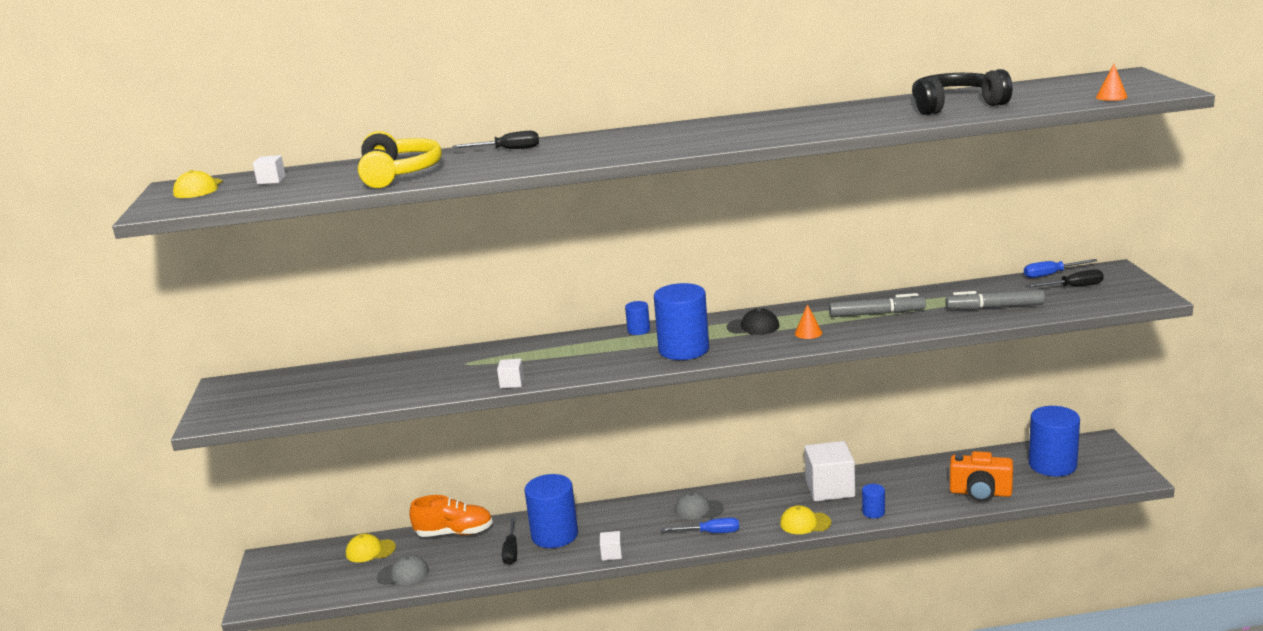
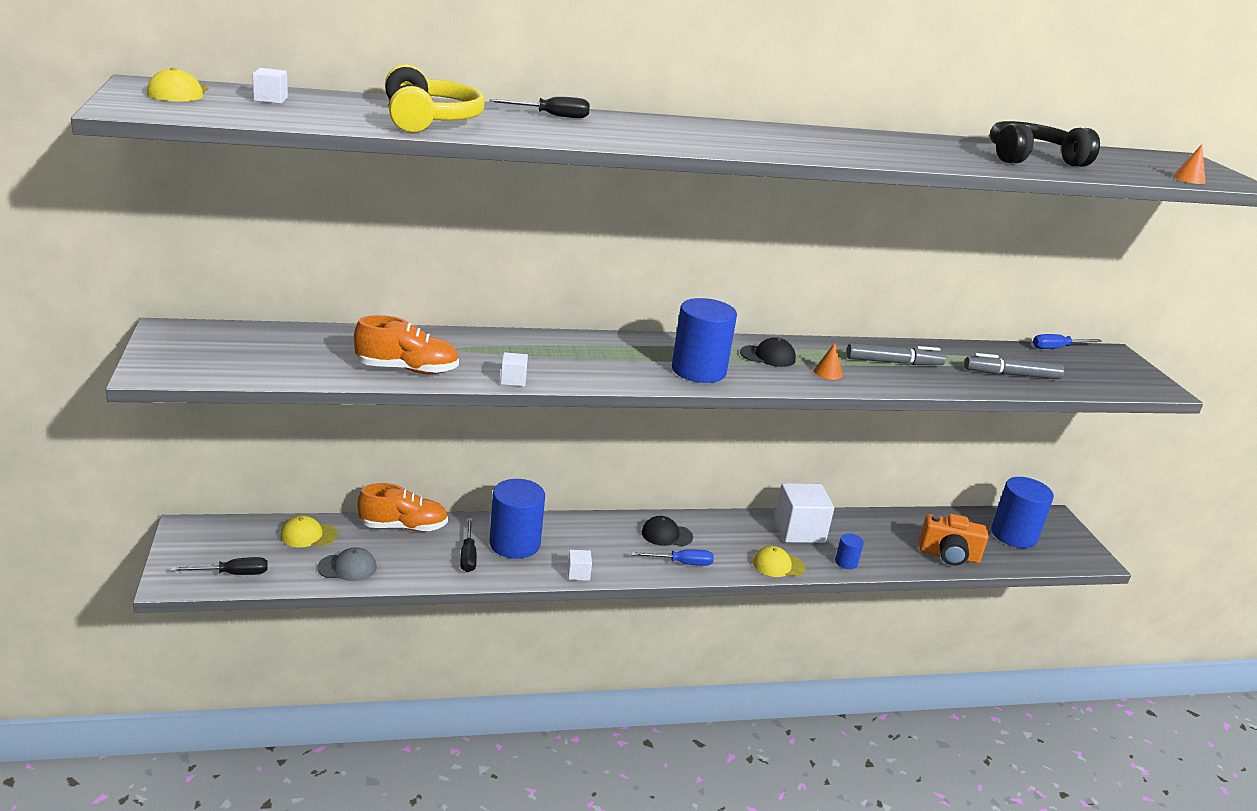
camera: 10 degrees left, 5 degrees up
blue cylinder [625,301,650,335] -> none
grey cap [675,492,724,520] -> black cap [642,516,693,546]
black screwdriver [1026,269,1104,288] -> black screwdriver moved to [171,557,268,575]
none -> orange shoe [354,315,459,374]

